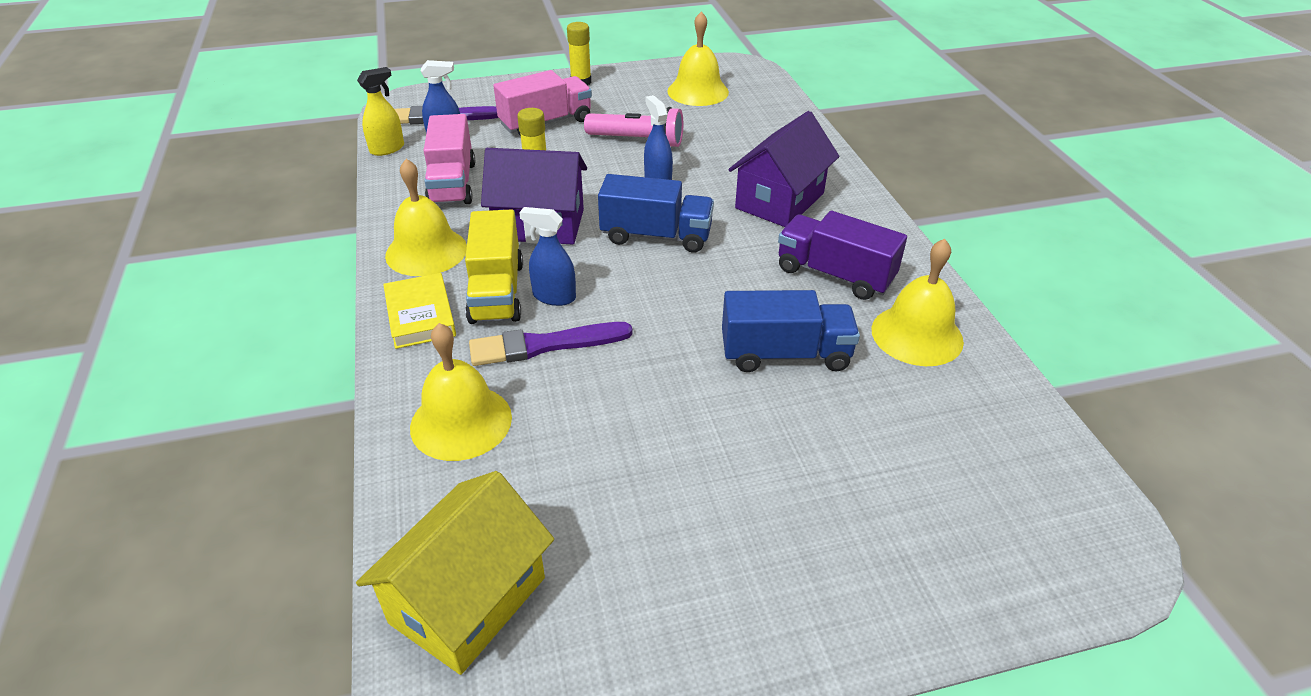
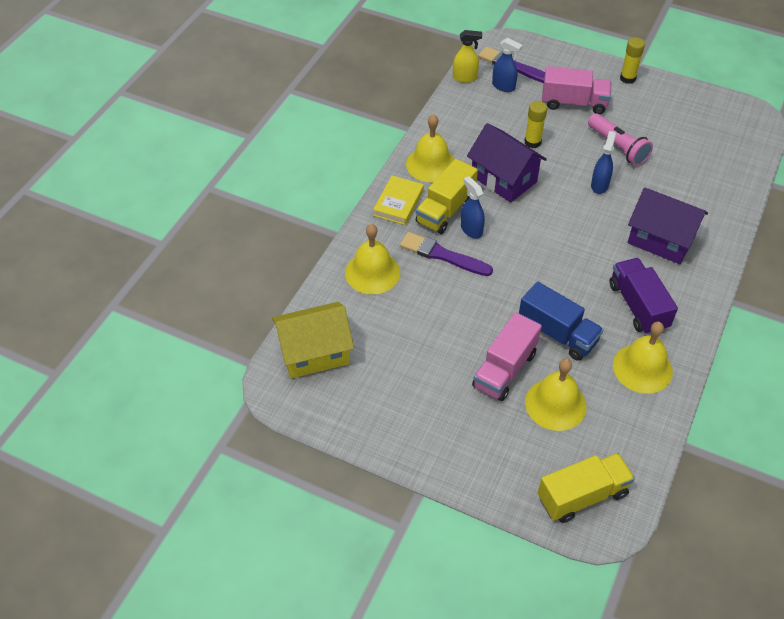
camera: 40 degrees right, 10 degrees up
pink truck [424,114,475,204] -> pink truck moved to [472,312,542,401]
blue truck [598,174,714,253] -> none
yellow bell [667,11,729,106] -> yellow bell moved to [525,358,587,431]
purple house [728,111,840,227] -> purple house turned 45 degrees clockwise [628,187,708,264]
none -> yellow truck [538,453,635,523]

